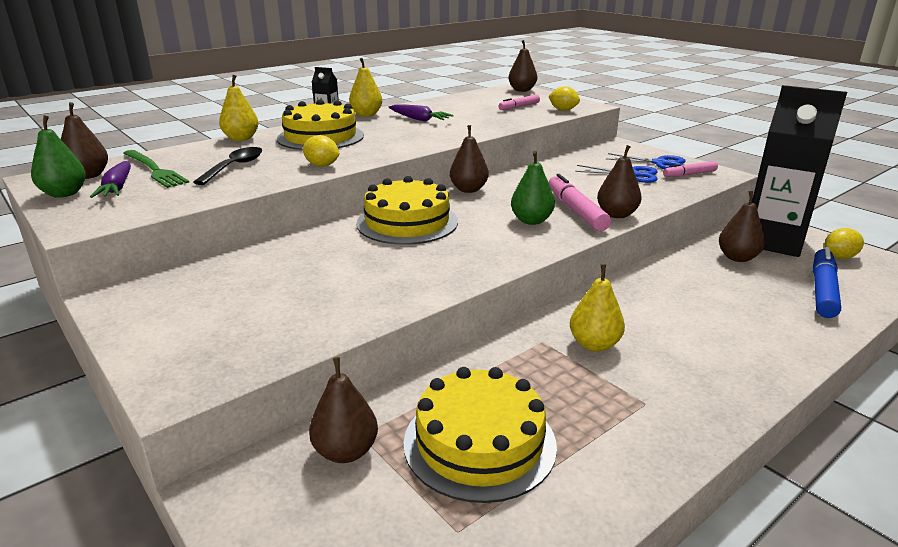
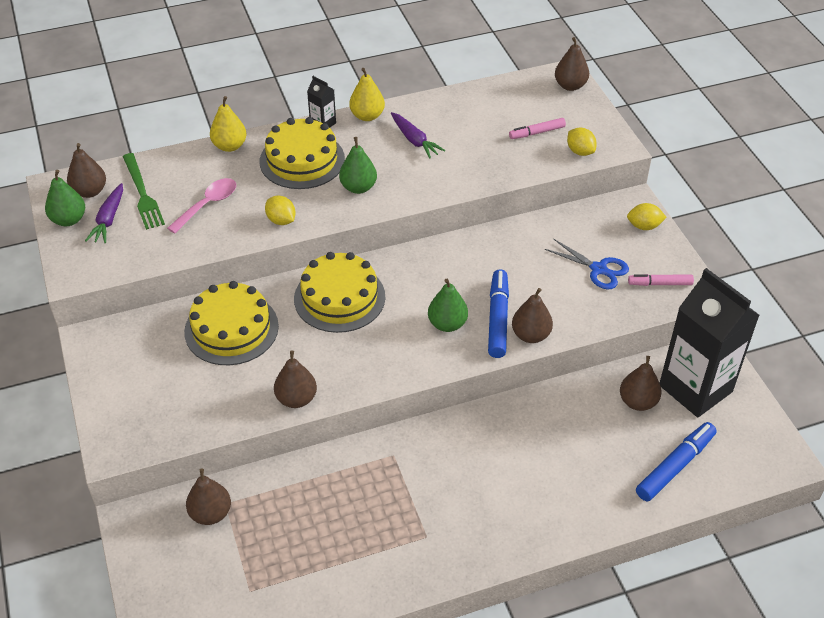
camera: 20 degrees right, 20 degrees up
black spoon [194,147,262,185] -> pink spoon [167,178,236,233]
yellow cake [403,367,557,503] -> yellow cake moved to [184,281,279,365]
brown pear [450,125,489,193] -> brown pear moved to [274,351,317,408]
pink marker [549,174,611,231] -> blue marker [488,269,509,358]
yellow pear [570,264,625,352] -> none
blue scissors [606,153,686,169] -> none
yellow lemon [825,228,864,259] -> yellow lemon moved to [627,203,667,230]
none -> green pear [339,137,377,194]

